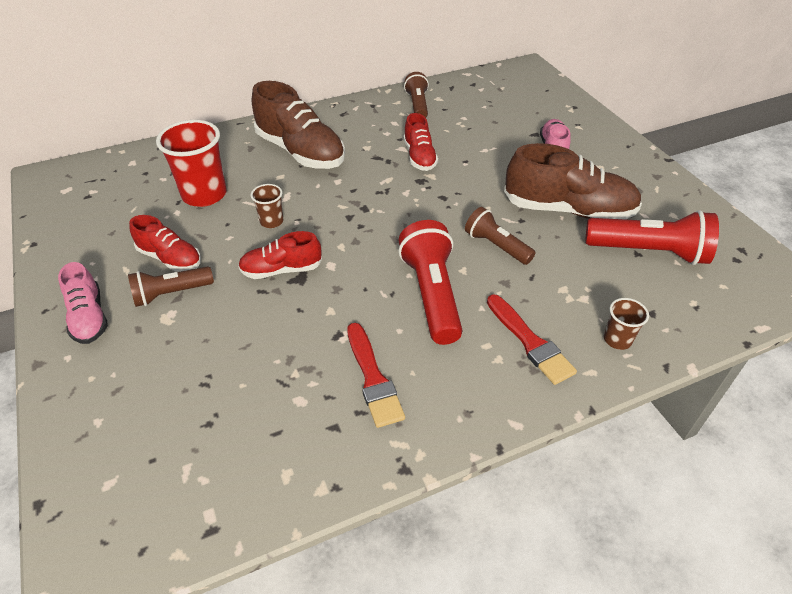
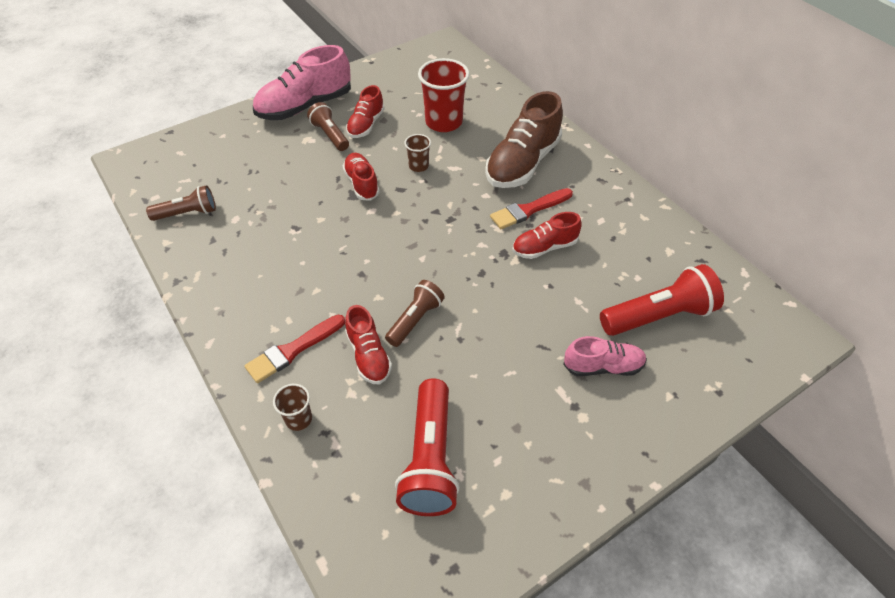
camera: 80 degrees right, 5 degrees up
pink shoe [58,262,108,344] -> pink shoe [253,45,351,120], size x1.77
red brush [347,323,405,428] -> red brush moved to [490,188,573,229]
red flashlight [399,220,462,345] -> red flashlight moved to [600,264,724,336]
brown flashlight [404,72,429,118] -> brown flashlight moved to [146,185,216,221]
brown shoe [504,143,642,220] -> none
none -> red shoe [345,305,392,384]

